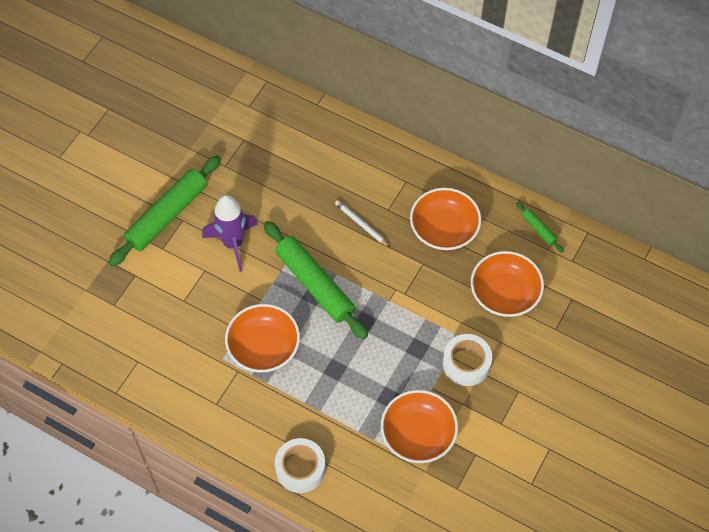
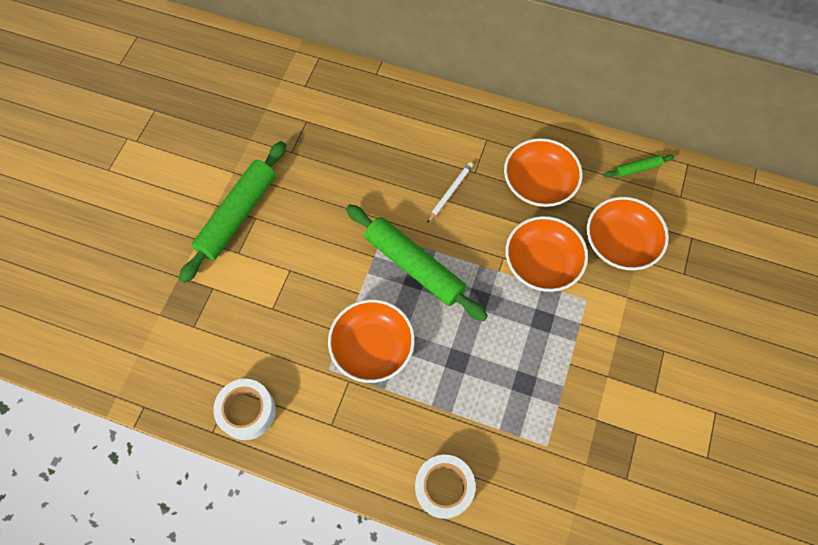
camera: 10 degrees left, 5 degrees up
purple rocket [202,195,258,272] -> none
white pencil [335,200,390,247] -> white pencil turned 90 degrees clockwise [427,162,473,223]
orange bowl [381,390,458,463] -> orange bowl moved to [506,216,588,292]
white tape [443,334,492,386] -> white tape moved to [213,379,276,440]
green rolling pin [516,202,564,253] -> green rolling pin turned 60 degrees counterclockwise [604,155,674,178]

